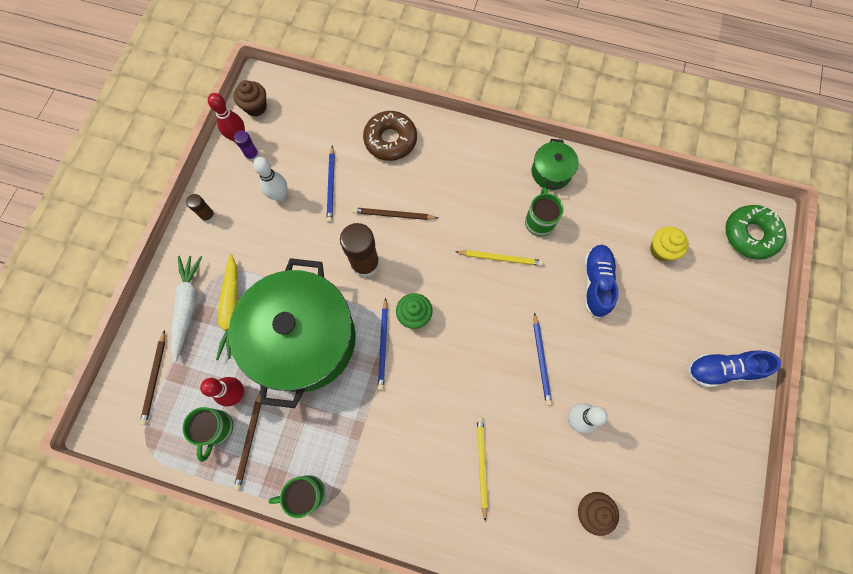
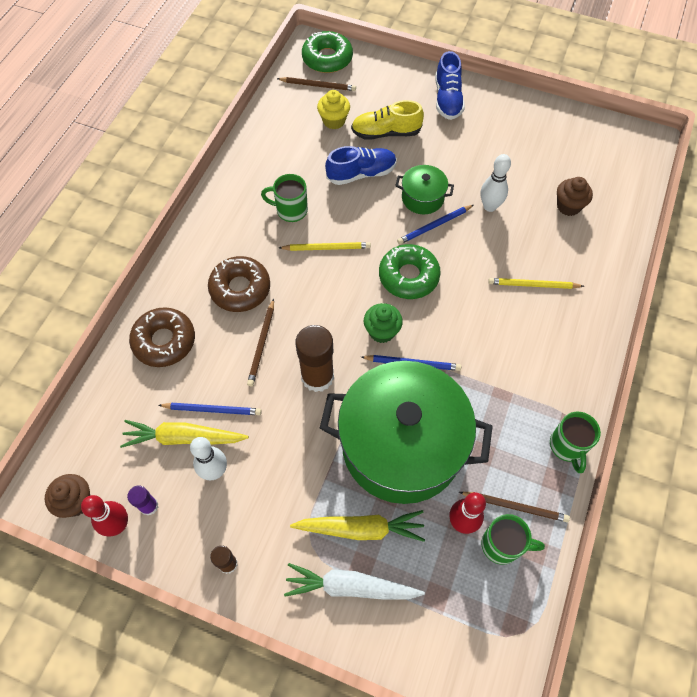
camera: 85 degrees left, 10 degrees down
brown pencil [140,330,165,425] -> brown pencil moved to [277,77,356,91]
yellow pencil [455,250,544,266] -> yellow pencil turned 75 degrees clockwise [279,242,371,251]
green pot [532,139,579,190] -> green pot moved to [395,165,454,214]
blue pencil [533,312,552,406] -> blue pencil turned 150 degrees clockwise [397,205,474,245]
blue shoe [584,245,619,318] -> blue shoe turned 150 degrees clockwise [325,146,397,185]
none -> yellow carrot [120,420,249,448]
none -> brown donut [208,256,270,312]
none -> yellow shoe [351,100,424,140]
none -> green donut [379,244,441,299]

